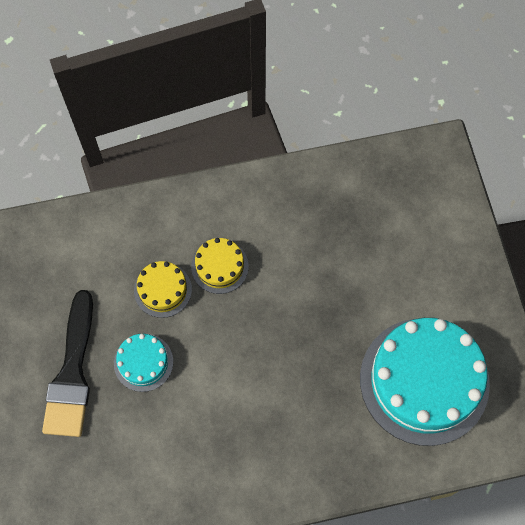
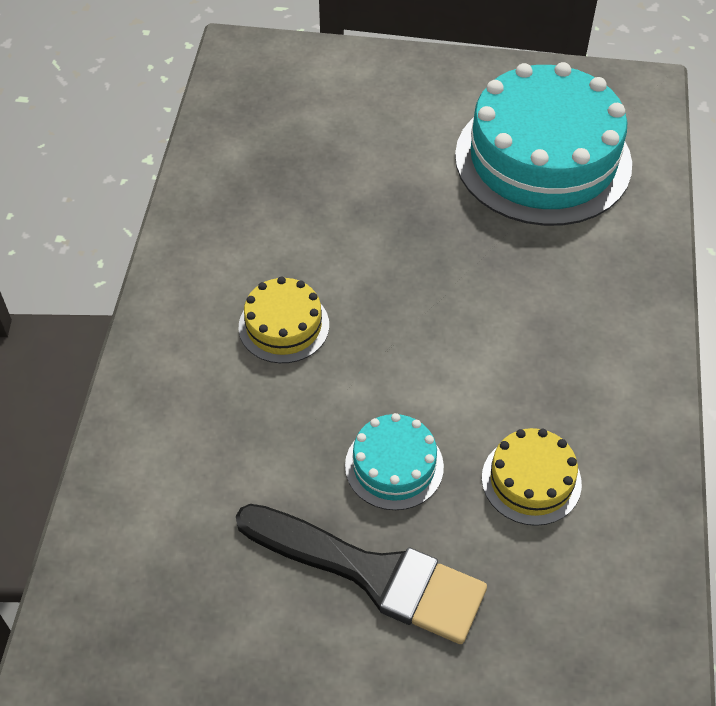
camera: 70 degrees left, 15 degrees down
yellow cake [134,261,192,318] -> yellow cake moved to [482,428,582,526]

